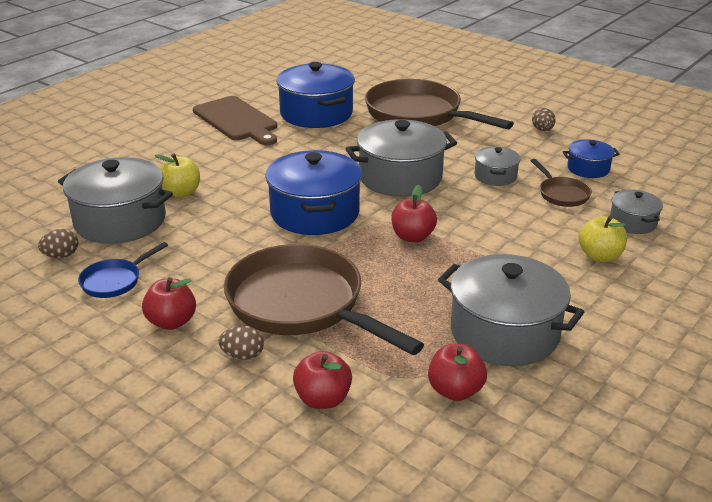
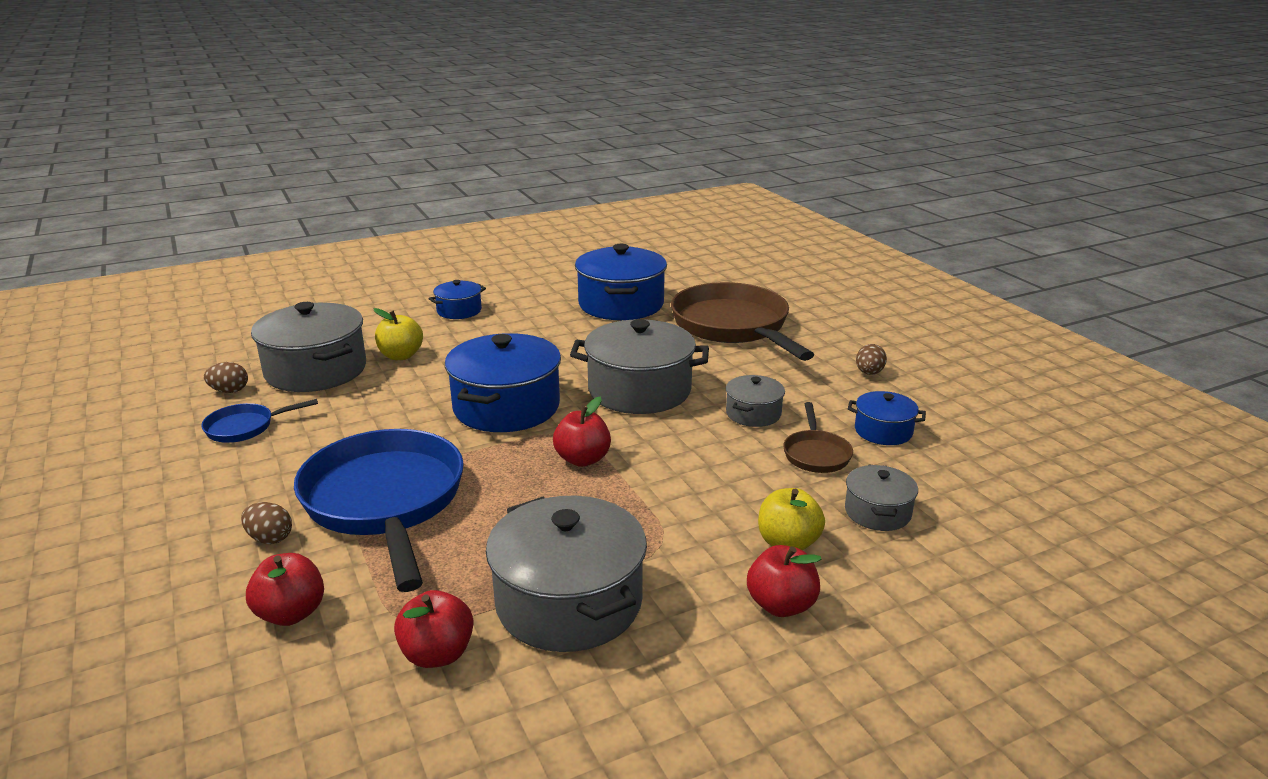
camera: 25 degrees right, 5 degrees down
red apple [142,277,196,330] -> red apple moved to [747,545,822,617]
brown cutting board [193,96,277,145] -> none
brown pan [224,244,424,355] -> blue pan [294,429,464,592]
none -> blue pot [429,280,486,319]

